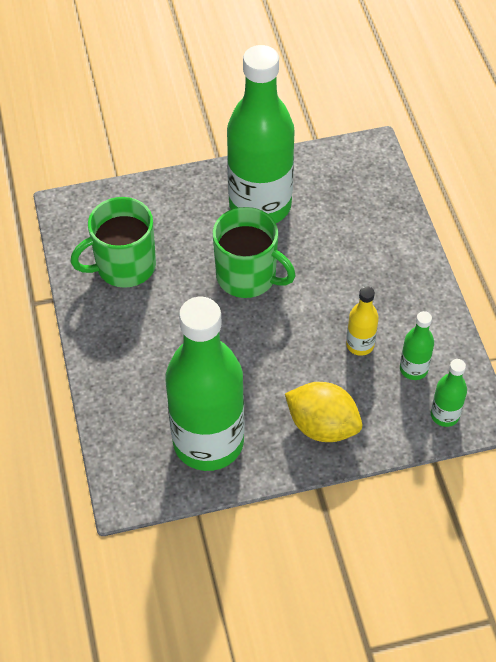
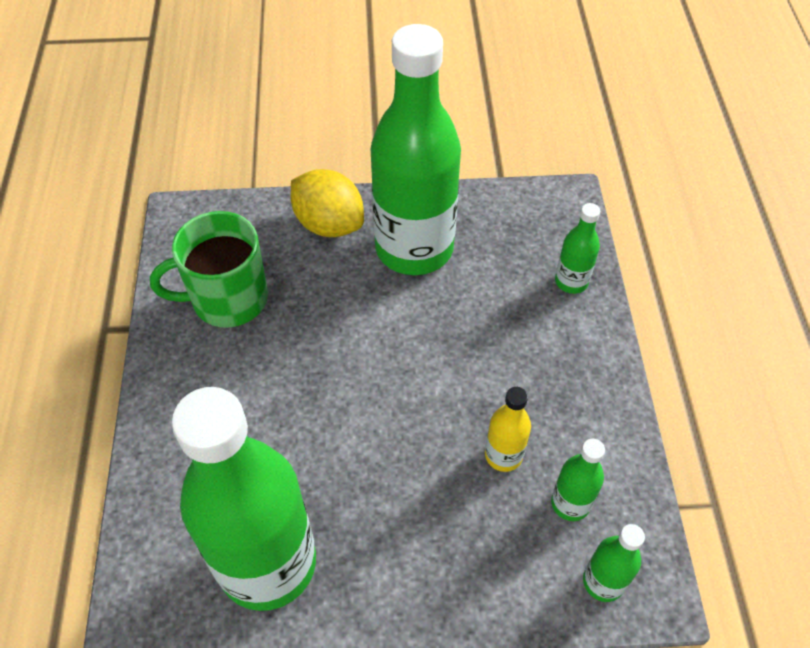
camera: 10 degrees right, 0 degrees up
green mug [213,207,296,298] -> none
yellow lemon [285,382,362,442] -> yellow lemon moved to [291,169,364,237]
none -> green bottle [555,203,600,294]

